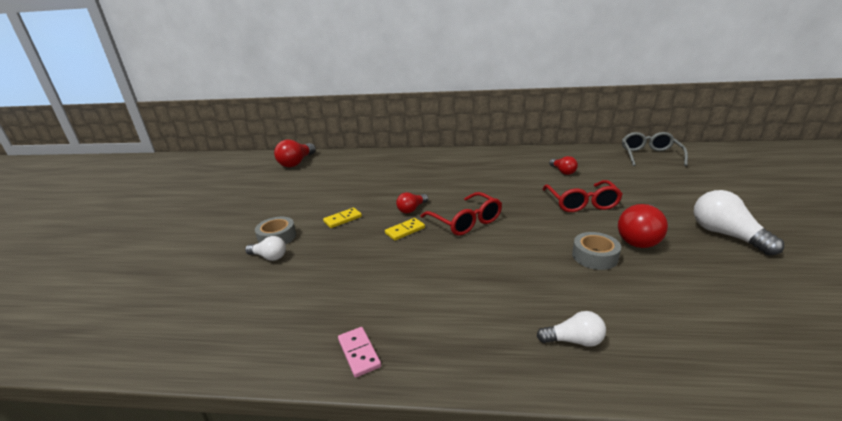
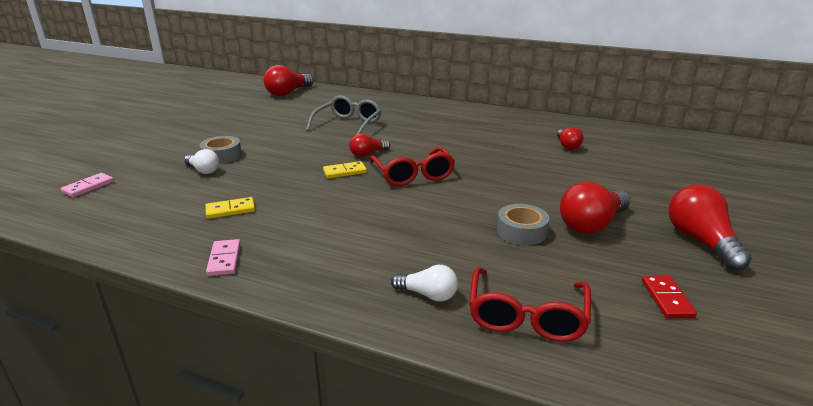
camera: 15 degrees right, 0 degrees up
yellow domino [323,208,362,228] -> yellow domino moved to [205,197,255,219]
red glasses [542,180,623,212] -> red glasses moved to [469,267,591,342]
grey glasses [622,132,688,166] -> grey glasses moved to [306,95,382,134]
white light bulb [694,190,784,256] -> red light bulb [668,184,752,271]
none -> pink domino [61,173,114,198]
none -> red domino [642,276,697,318]

